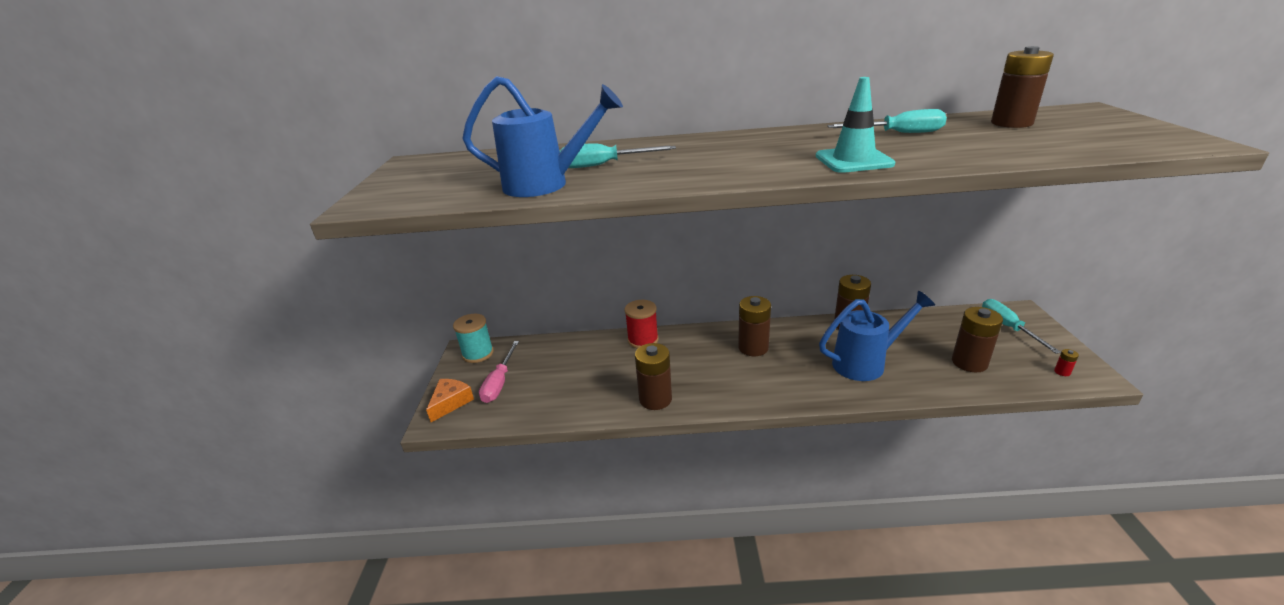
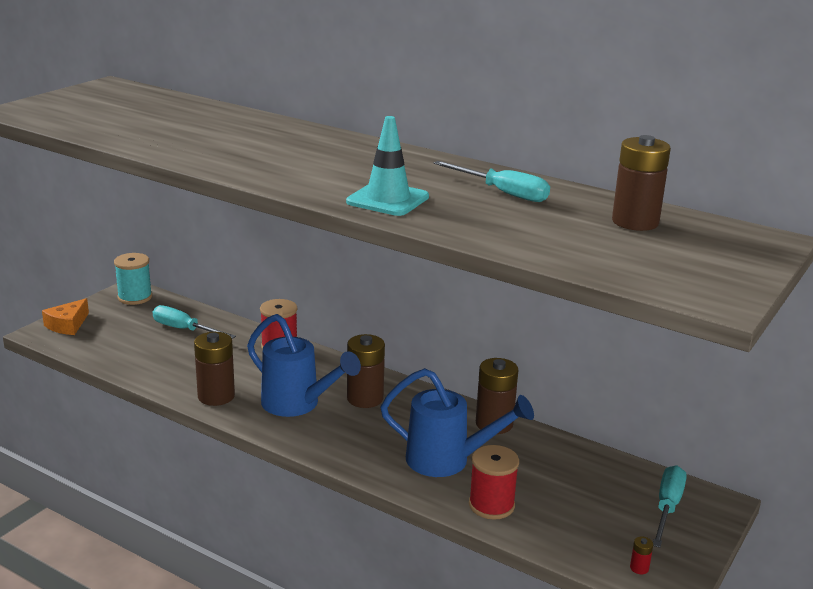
camera: 30 degrees right, 5 degrees down
orange cheese [426,379,474,422] -> orange cheese turned 150 degrees clockwise [42,298,89,335]
blue watering can [462,76,623,197] -> blue watering can moved to [247,314,361,417]
pink screwdriver [479,341,519,403] -> none
turquoise screwdriver [560,144,676,168] -> turquoise screwdriver moved to [153,305,236,339]
brown battery [952,307,1003,372] -> none
none -> red spool [469,445,519,519]

